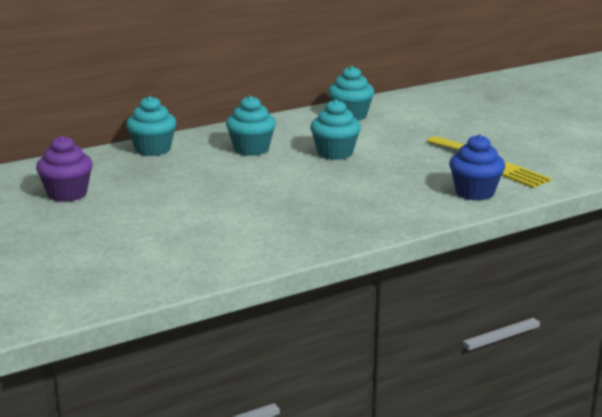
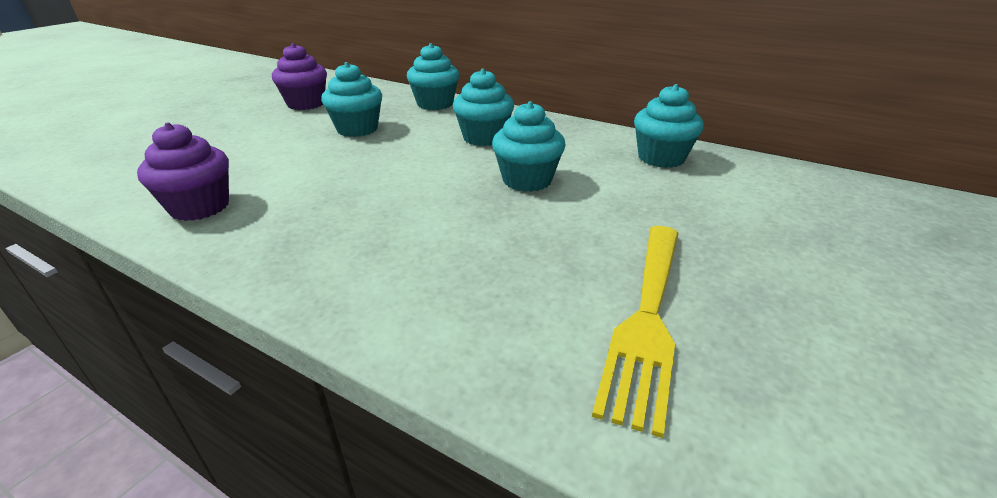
camera: 60 degrees right, 10 degrees up
blue cupcake [449,134,505,201] -> none
none -> purple cupcake [137,122,229,221]
none -> turquoise cupcake [321,62,382,137]

